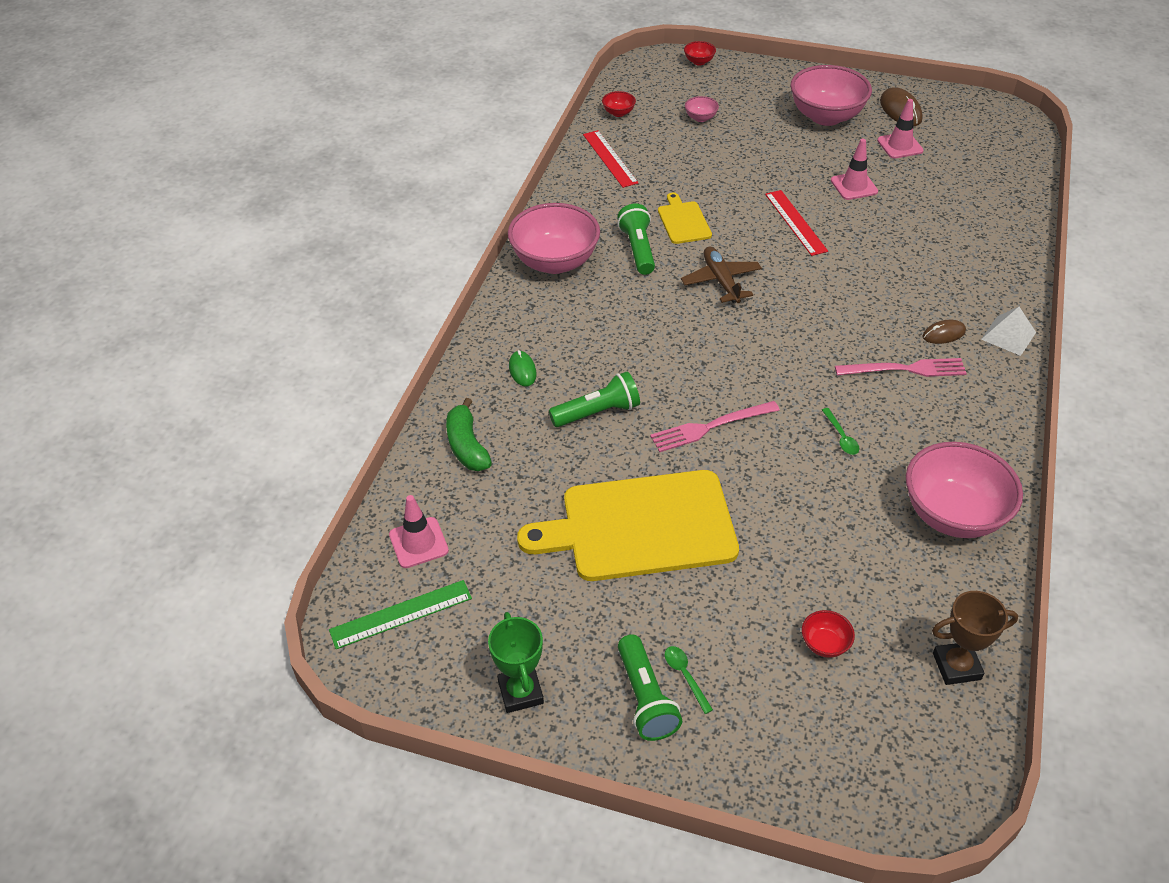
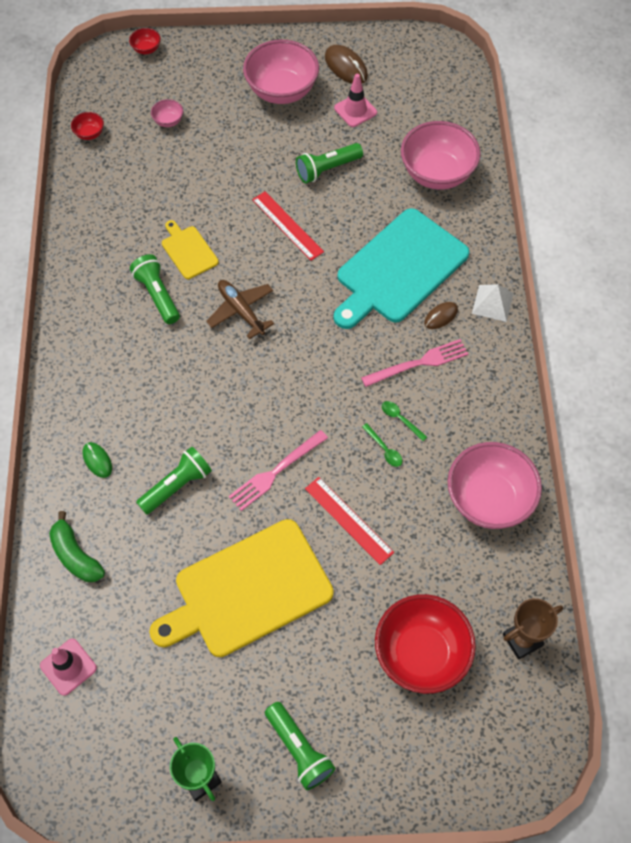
camera: 20 degrees left, 15 degrees up
green ruler [329,580,472,649] -> none
pink bowl [508,203,600,274] -> pink bowl moved to [401,121,481,190]
red ruler [583,130,638,188] -> red ruler moved to [305,477,394,565]
green spoon [665,646,713,714] -> green spoon moved to [382,401,427,441]
red bowl [802,610,855,658] -> red bowl [375,594,476,694], size x2.34
pink traffic cone [831,139,878,200] -> green flashlight [296,143,363,183]
none -> turquoise cutting board [334,208,469,329]

